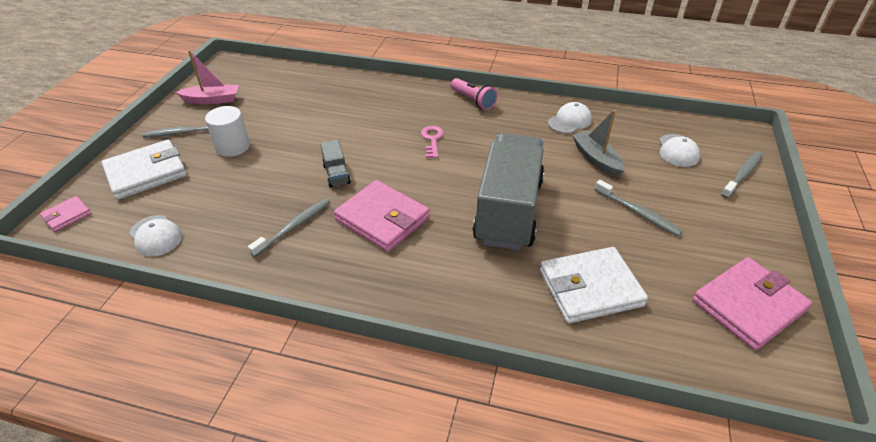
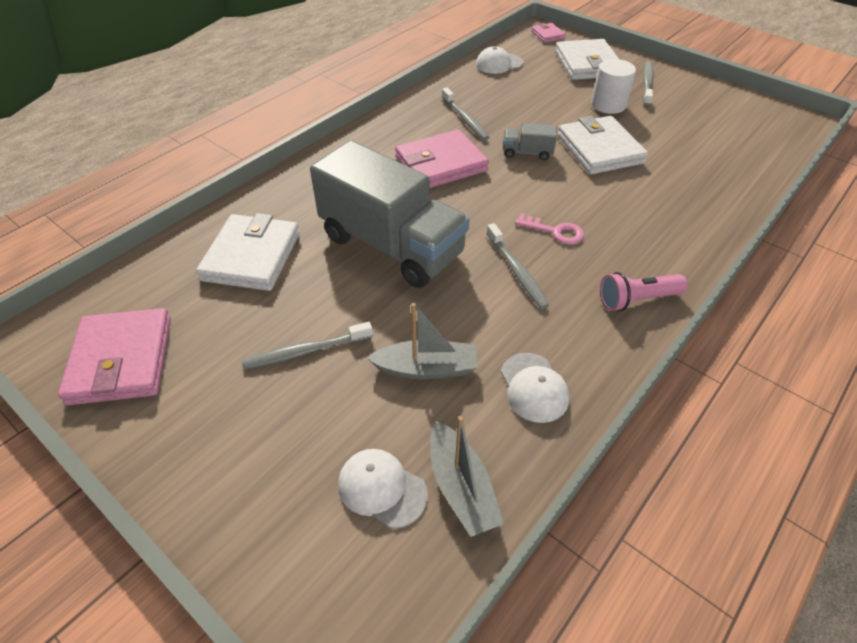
camera: 115 degrees right, 5 degrees up
pink boat [176,50,239,104] -> none
grey toothbrush [721,151,763,198] -> grey toothbrush moved to [486,223,549,309]
none -> grey boat [431,416,504,537]
none -> white wallet [558,116,648,174]

